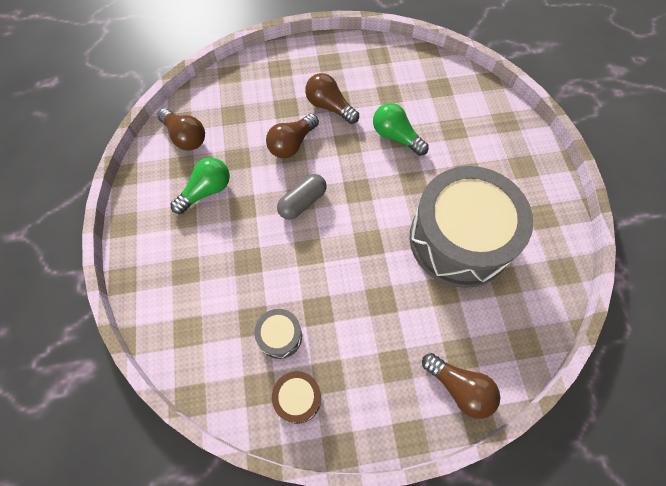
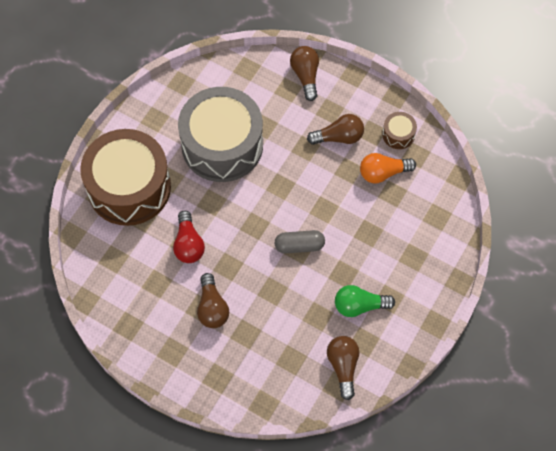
camera: 140 degrees left, 0 degrees up
grey drum [254,309,302,359] -> orange light bulb [360,153,416,184]
brown light bulb [266,114,319,159] -> brown light bulb moved to [307,114,364,145]
green light bulb [373,103,429,156] -> red light bulb [173,211,205,263]
none -> brown drum [80,129,171,226]

